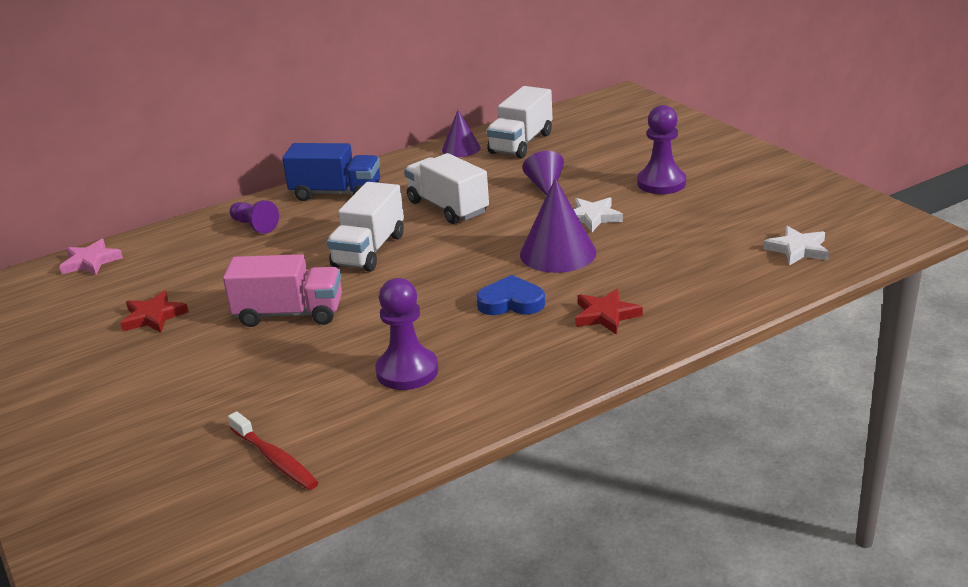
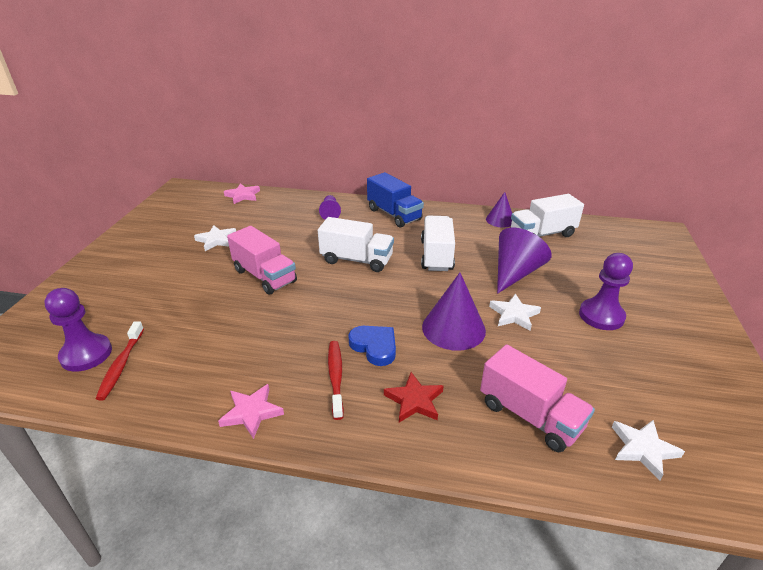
camera: 40 degrees right, 5 degrees up
red star [120,290,189,333] -> white star [194,225,236,251]
white truck [327,182,404,272] -> white truck turned 135 degrees counterclockwise [318,217,394,272]
purple pawn [375,278,438,390] -> purple pawn moved to [44,288,112,372]
purple cone [522,151,564,196] -> purple cone [497,228,552,294], size x1.63
none -> pink star [218,384,284,439]
none -> red toothbrush [328,341,344,420]
none -> pink truck [480,344,595,452]

